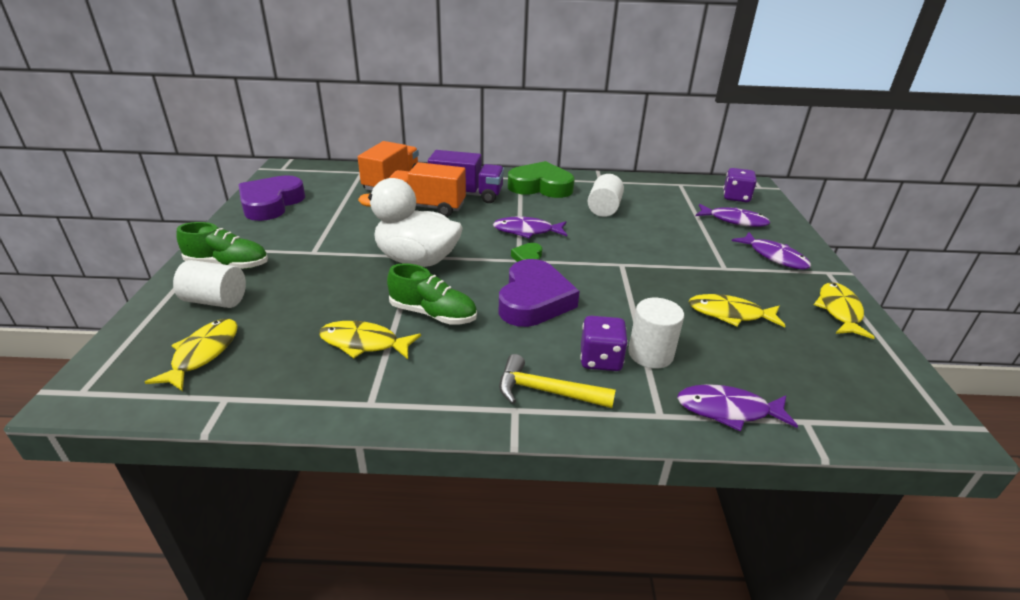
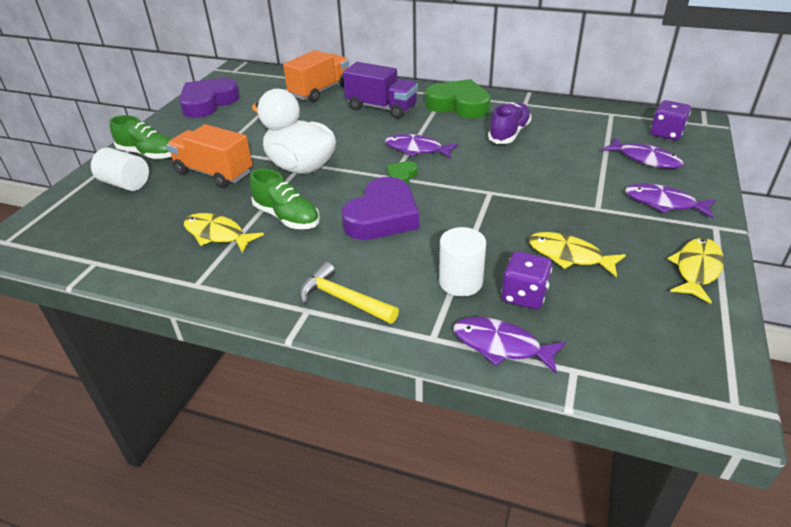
camera: 20 degrees right, 5 degrees up
yellow fish [145,319,238,391] -> none
orange truck [389,162,466,217] -> orange truck moved to [167,124,253,188]
purple dice [580,316,628,371] -> purple dice moved to [501,251,552,309]
white cylinder [588,174,624,217] -> purple shoe [488,102,532,144]
purple fish [732,232,811,270] -> purple fish turned 135 degrees clockwise [625,184,716,218]

